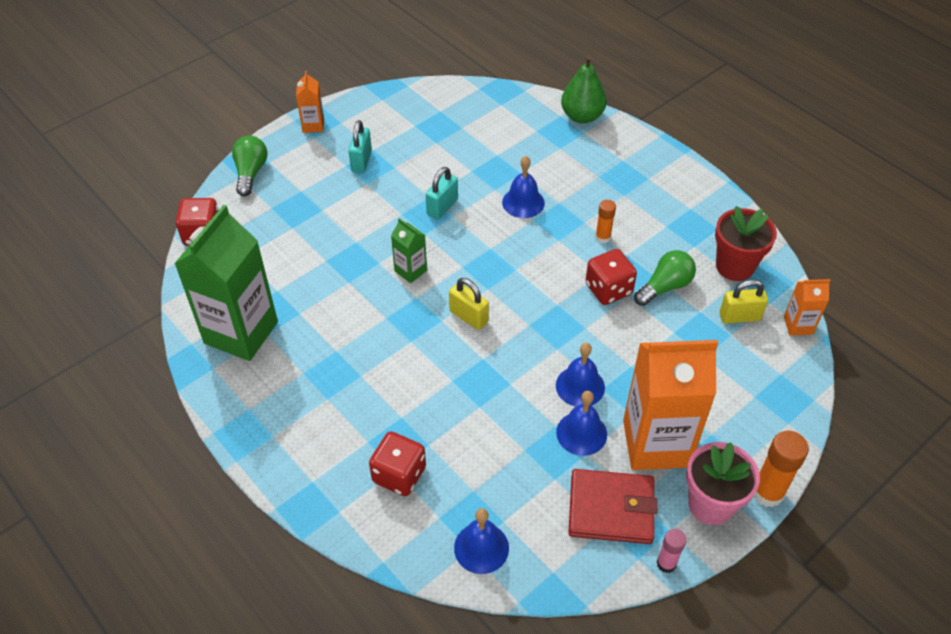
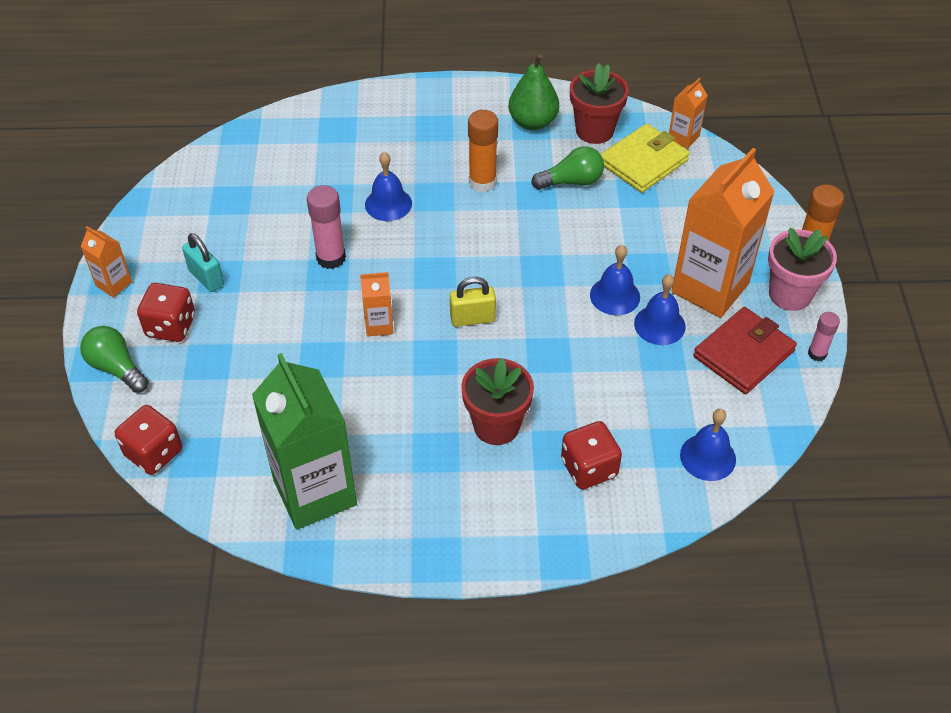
camera: 50 degrees left, 0 degrees up
green carton [391,218,427,283] -> orange carton [360,272,394,336]
turquoise padlock [426,167,458,219] -> pink glue stick [307,185,346,269]
green pear [561,56,607,123] -> green pear moved to [508,54,559,130]
red dice [585,249,637,305] -> red dice moved to [137,283,195,342]
orange glue stick [595,200,616,244] -> orange glue stick [468,110,498,192], size x1.68
green light bulb [634,250,696,306] -> green light bulb turned 75 degrees clockwise [531,146,604,190]
yellow padlock [719,280,768,324] -> yellow wallet [601,123,690,193]
none -> red flower pot [461,358,534,445]

